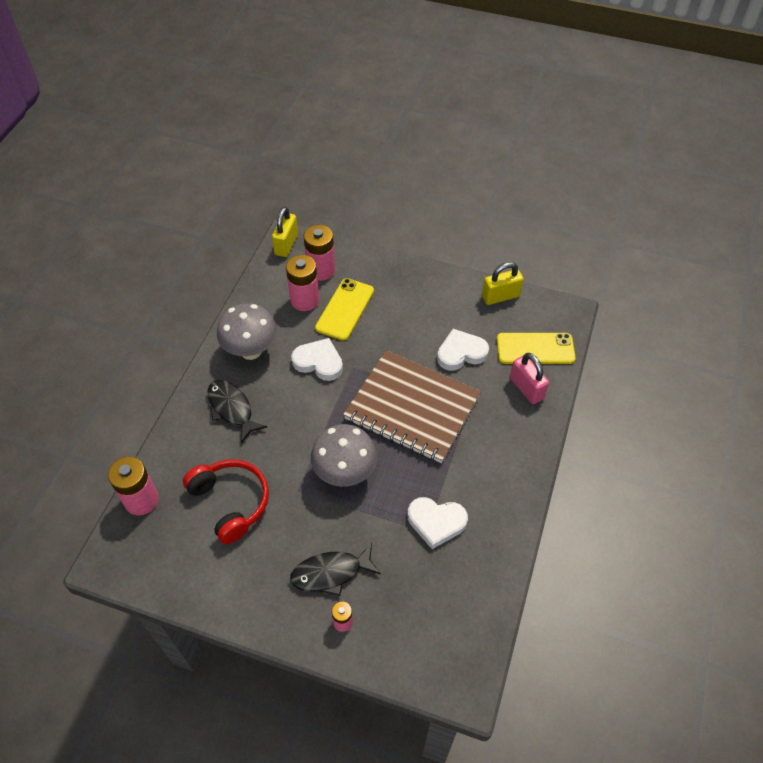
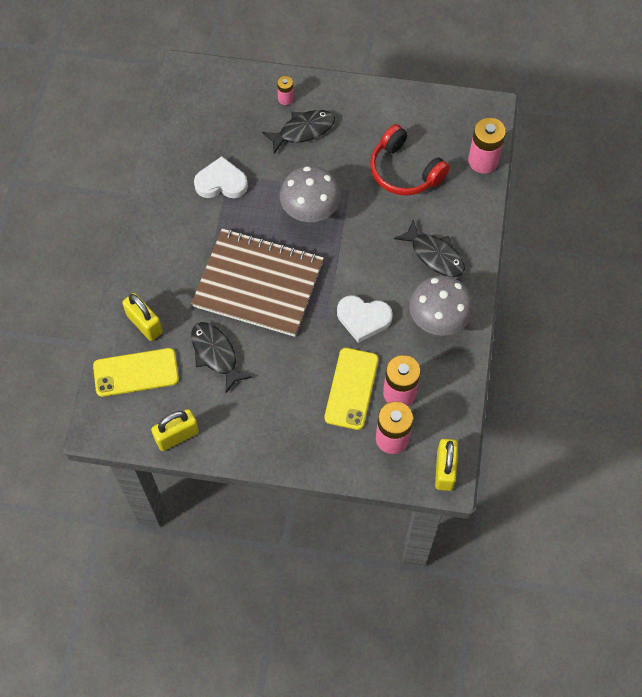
camera: 170 degrees right, 10 degrees up
white heart [437,329,489,371] -> black fish [191,322,252,393]
pink padlock [510,353,549,404] -> yellow padlock [122,293,163,341]

